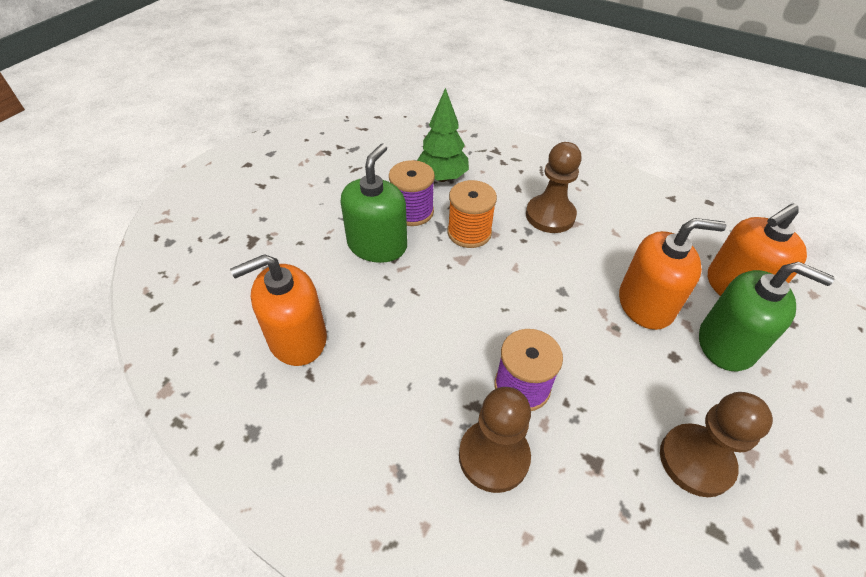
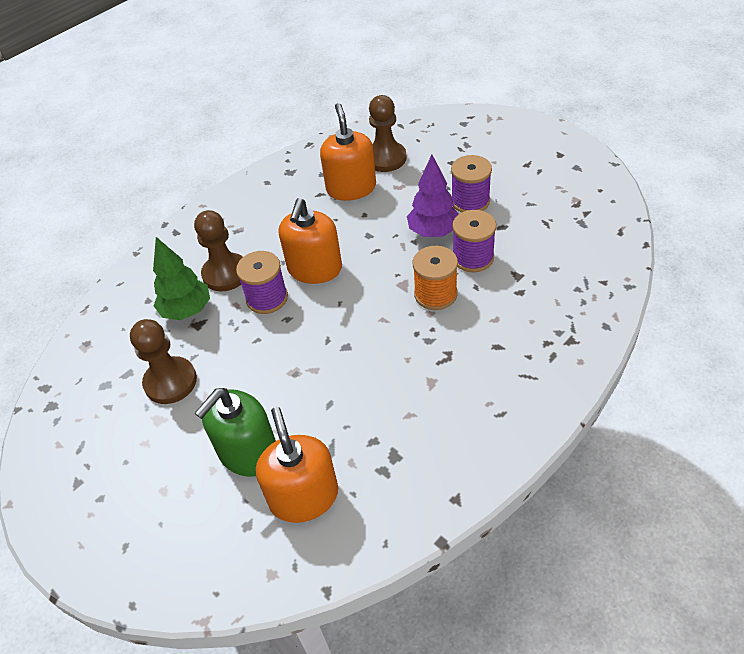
camera: 110 degrees right, 0 degrees up
green soap dispenser [341,144,407,263] -> purple tree [407,155,459,237]
green tree [417,88,469,182] -> green tree moved to [153,237,210,320]
brown pawn [526,142,582,233] -> brown pawn moved to [369,95,407,172]
orange soap dispenser [619,218,726,330] -> orange soap dispenser moved to [279,198,342,284]
none -> purple spool [451,155,492,213]

